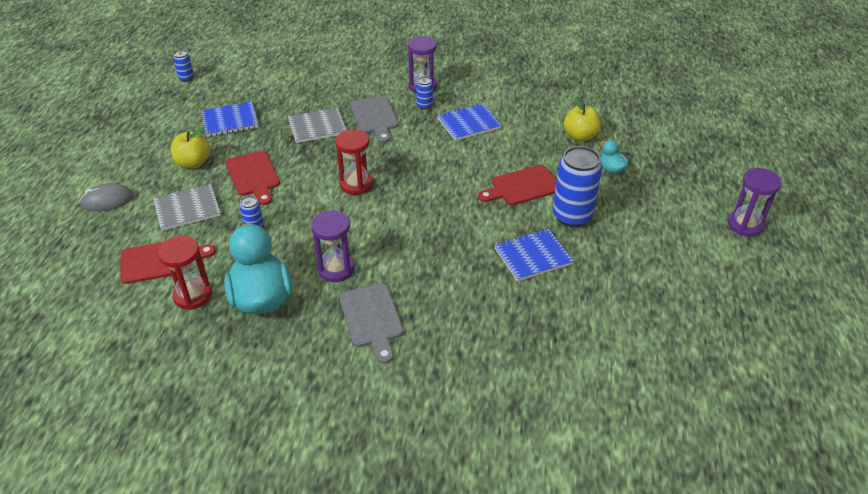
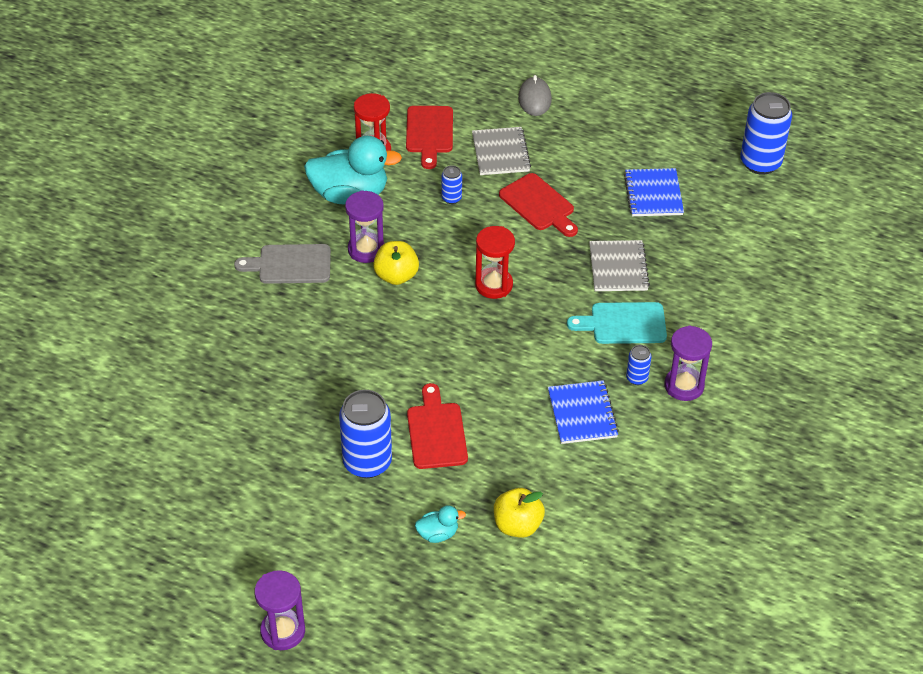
camera: 105 degrees right, 5 degrees up
yellow apple [171,128,210,169] -> yellow apple moved to [373,241,419,285]
blue can [173,50,194,82] -> blue can [740,92,792,175], size x2.12
red cutting board [226,151,280,205] -> red cutting board turned 120 degrees counterclockwise [499,173,578,237]
grey cutting board [350,96,399,143] -> turquoise cutting board [567,302,667,344]
blue notebook [494,229,573,282] -> none

